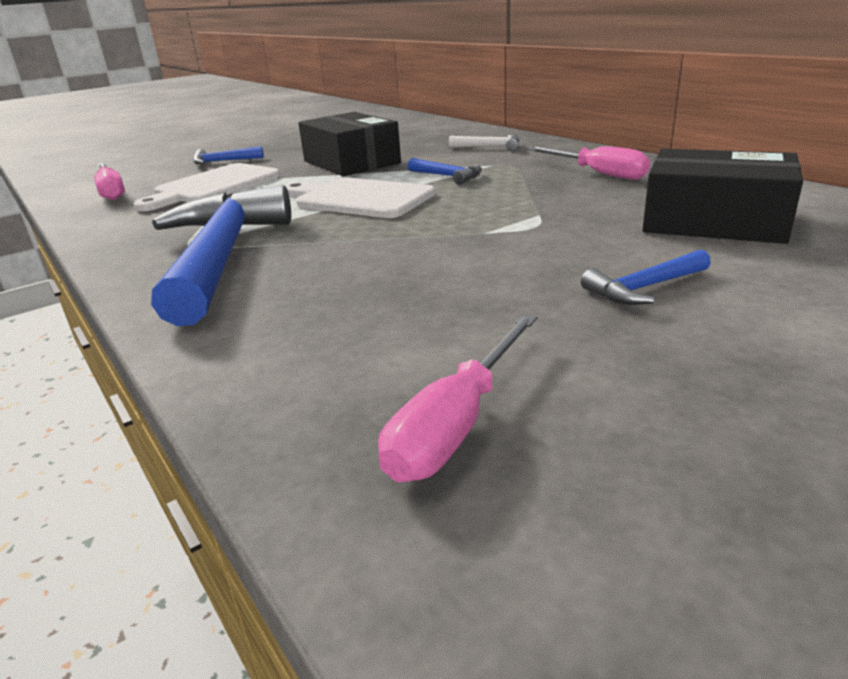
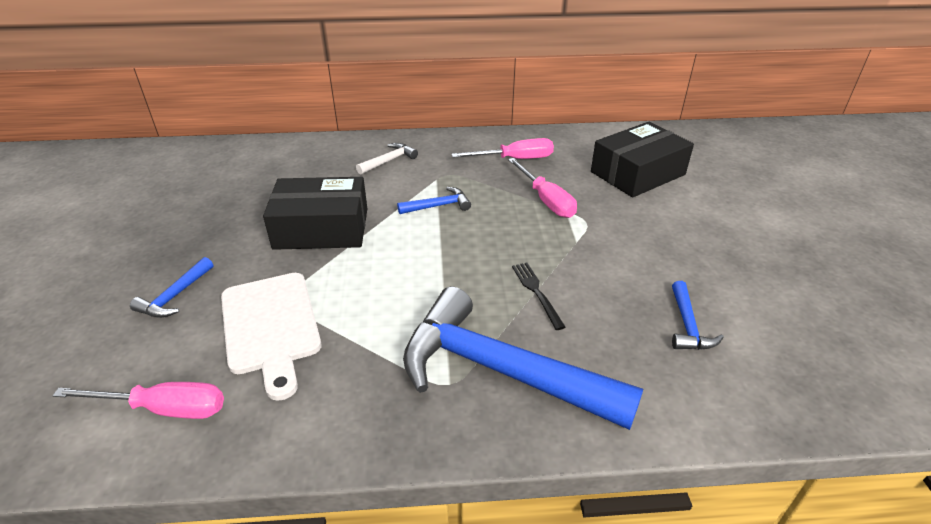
camera: 60 degrees left, 10 degrees up
white cutting board [285,177,435,218] -> none
pink screwdriver [378,314,537,482] -> pink screwdriver moved to [508,158,577,218]
blue hammer [581,249,711,305] -> blue hammer moved to [672,281,724,350]
none -> black fork [512,263,566,330]

